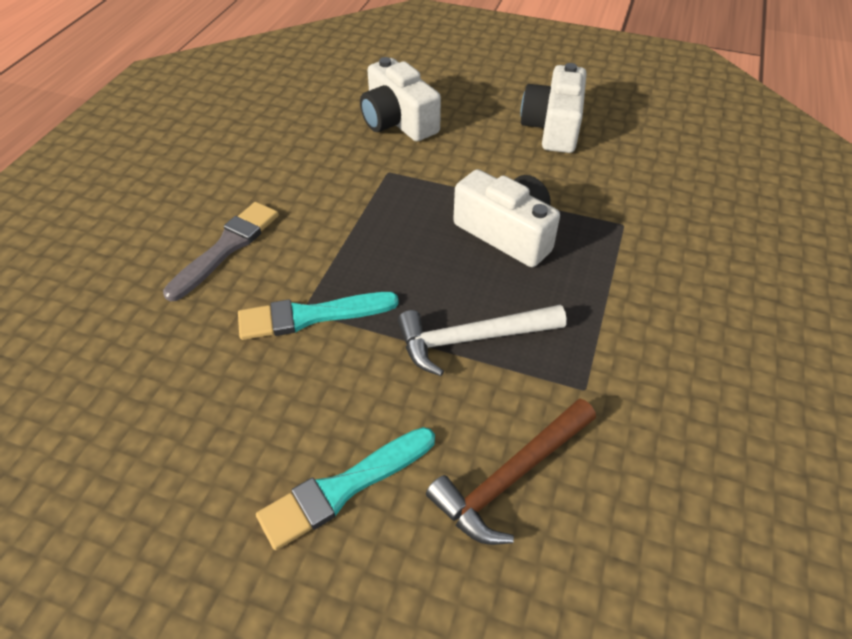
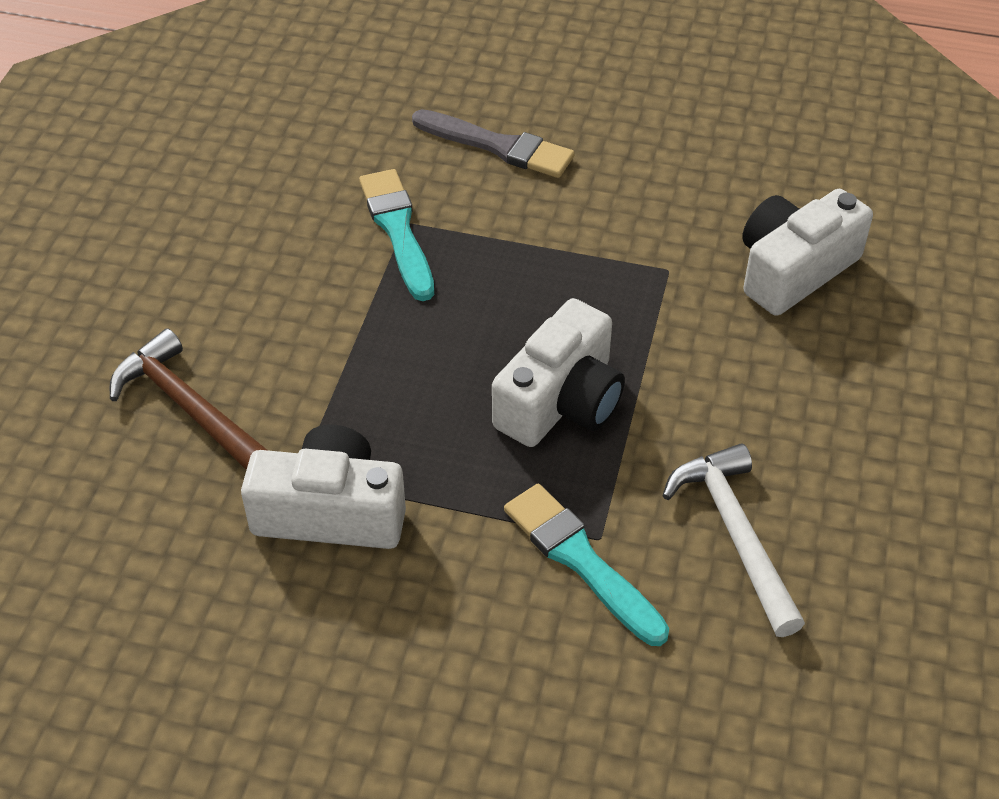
camera: 85 degrees right, 0 degrees up
turquoise brush [256,427,435,550] -> turquoise brush moved to [504,484,669,646]
white hammer [398,305,567,376] -> white hammer moved to [662,443,805,637]
white camera [521,63,587,153] -> white camera moved to [241,425,406,549]

